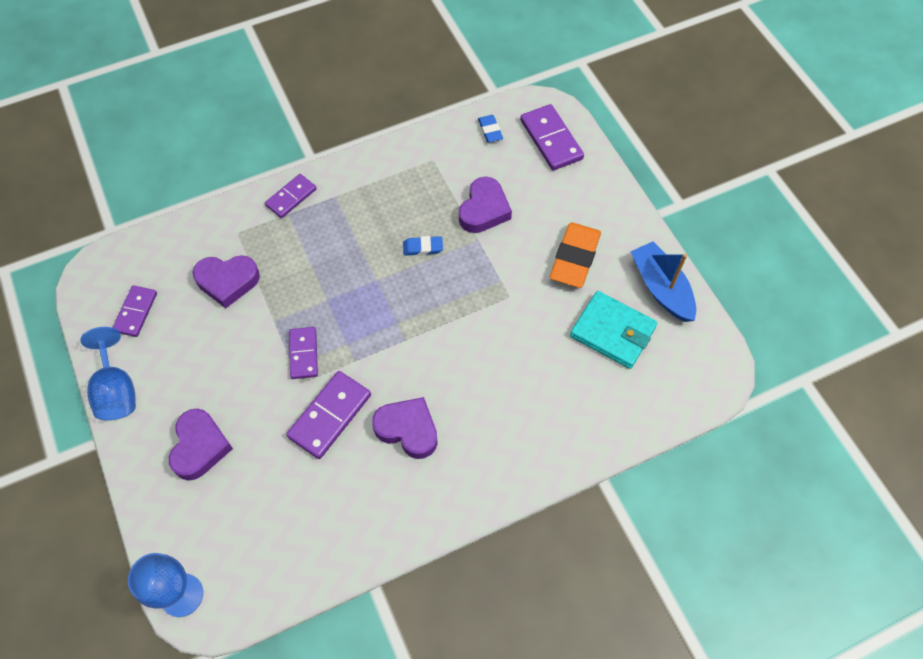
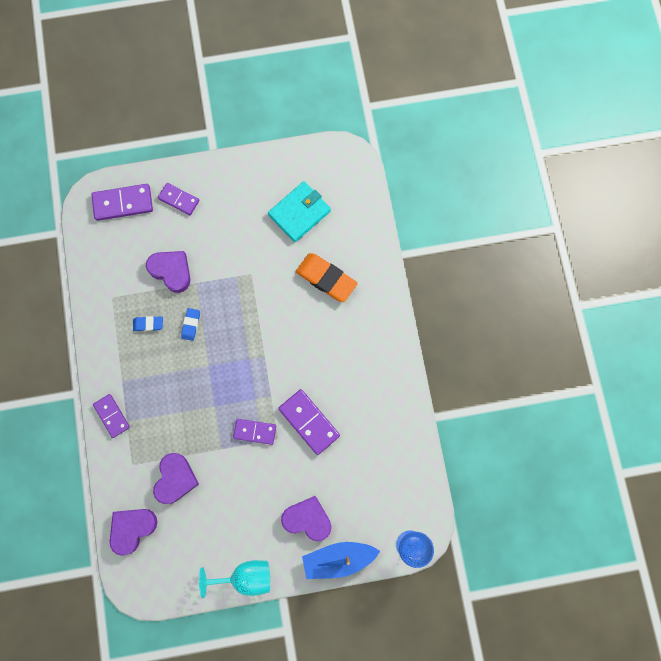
camera: 75 degrees left, 15 degrees up
blue goblet [80,327,136,420] -> turquoise goblet [199,560,270,598]
purple domino [112,285,157,337] -> purple domino moved to [158,183,199,215]
purple heart [372,397,438,459] -> purple heart moved to [110,509,157,556]
blue eraser [478,115,503,143] -> blue eraser moved to [133,316,163,331]
orange eraser [550,223,601,288] -> orange eraser moved to [296,253,358,302]
blue boat [630,241,696,322] -> blue boat moved to [302,542,380,579]

